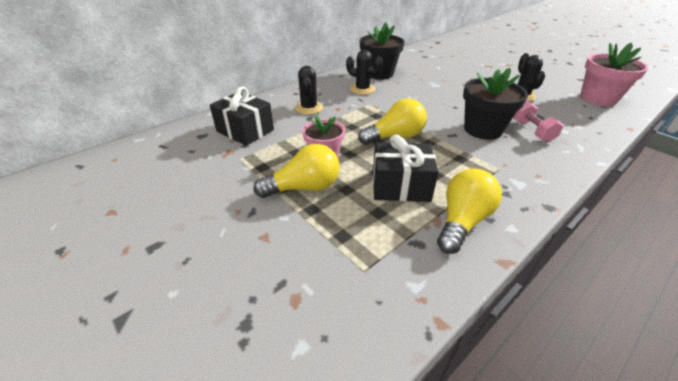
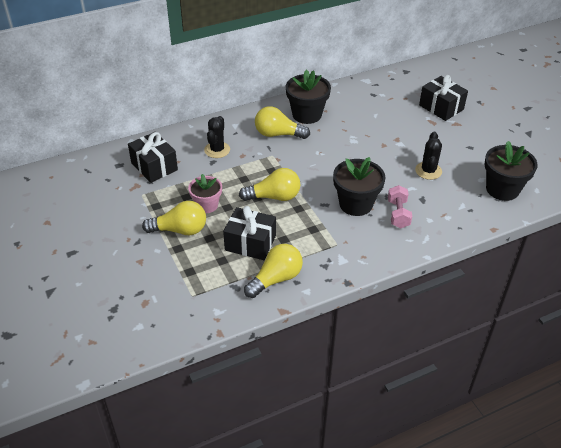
camera: 15 degrees right, 5 degrees up
black cactus [346,50,383,95] -> yellow light bulb [255,106,310,139]
pink flower pot [580,43,649,106] -> black flower pot [484,141,538,201]
none -> black gift [419,75,468,121]

